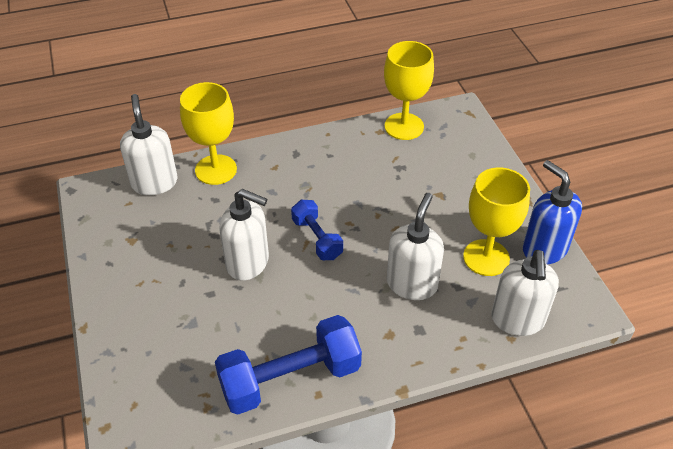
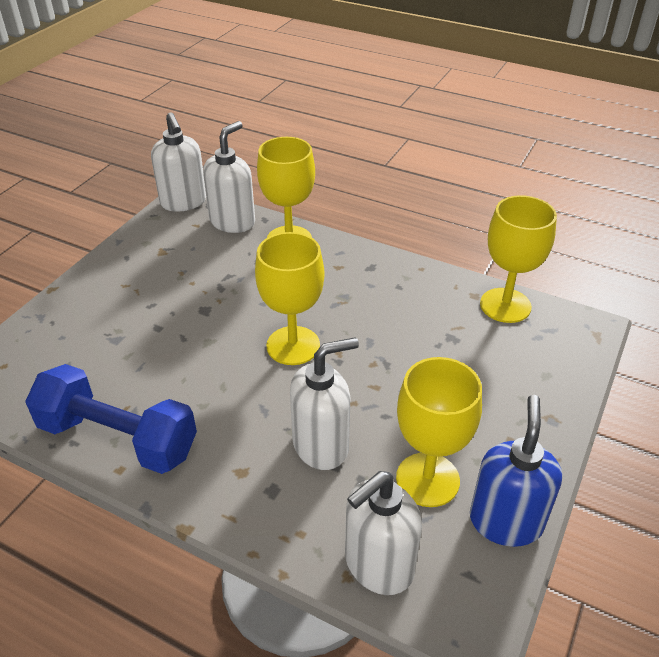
camera: 45 degrees right, 5 degrees down
white soap dispenser [220,189,269,281] -> white soap dispenser moved to [151,112,206,212]
blue dumbbell [291,200,343,260] -> yellow goblet [255,232,324,365]

